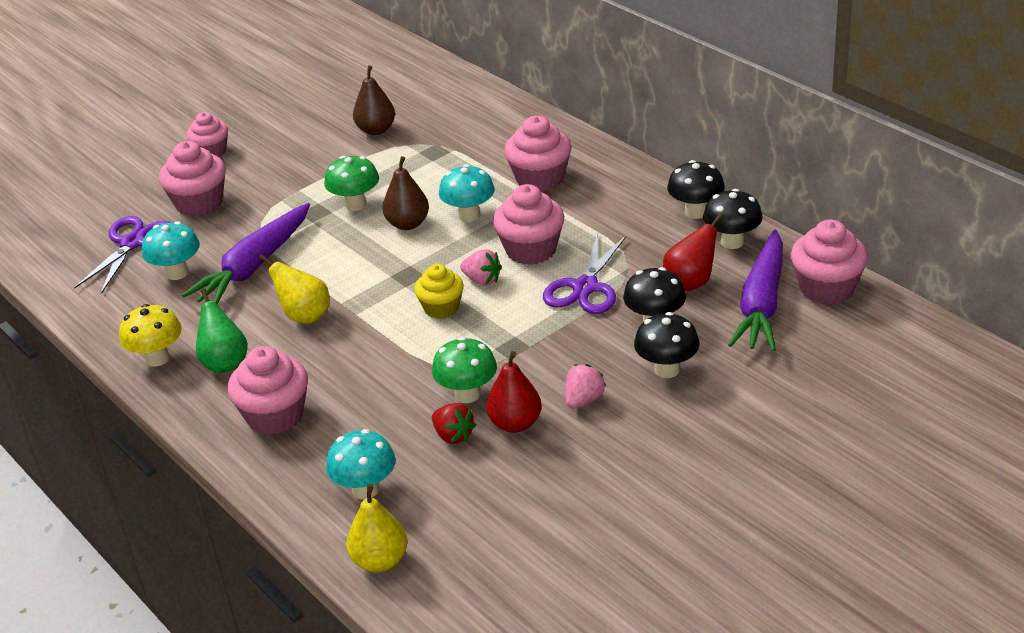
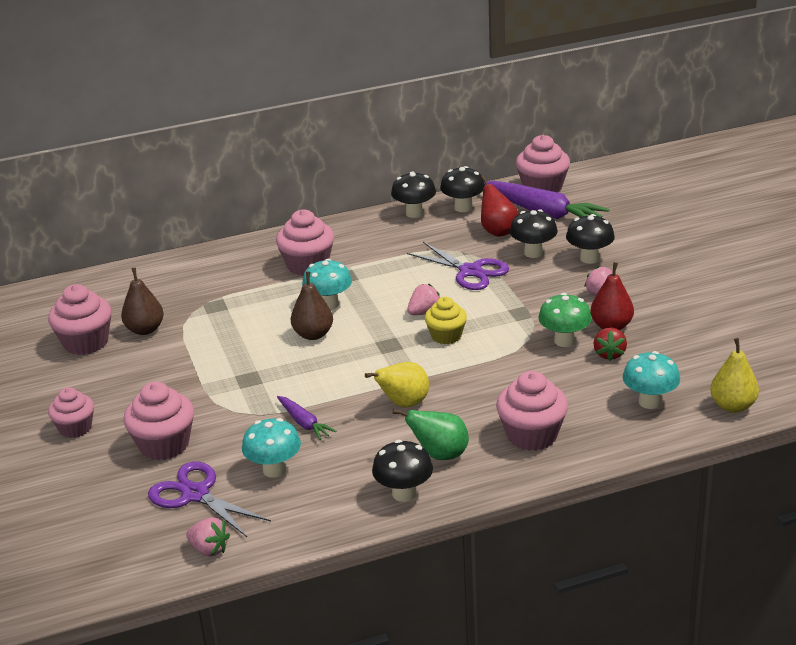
camera: 70 degrees left, 5 degrees down
yellow mushroom [119,304,182,367] -> black mushroom [372,440,433,502]
purple carrot [182,203,310,304] -> purple carrot [277,396,336,440], size x0.50
green mushroom [324,156,379,211] -> none
red strawberry [432,403,476,444] -> red strawberry turned 120 degrees clockwise [594,327,627,361]
pink cupcake [493,184,565,265] -> pink cupcake moved to [48,284,112,355]
none -> pink strawberry [186,517,230,557]

